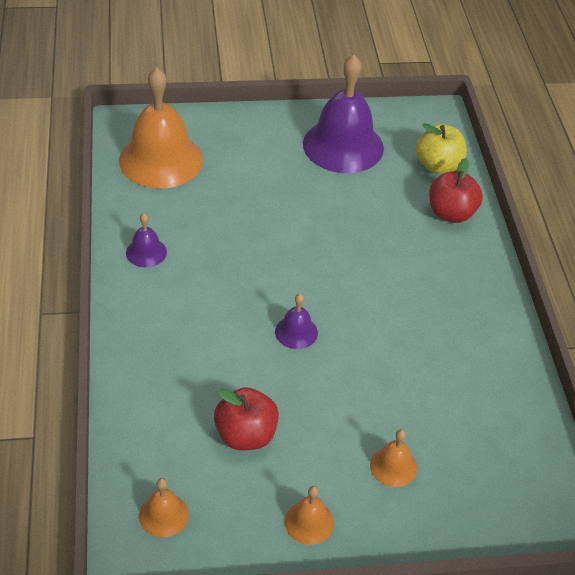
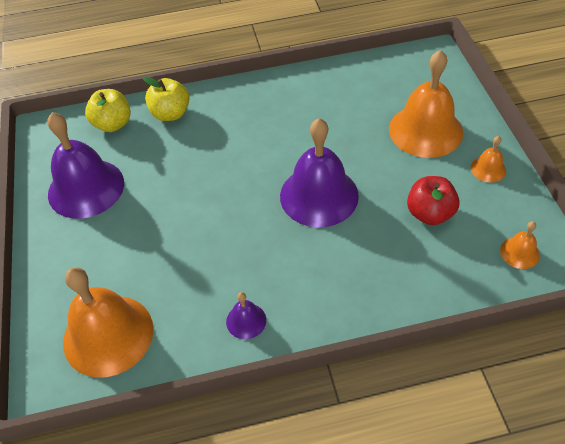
camera: 90 degrees left, 5 degrees up
purple bell [275,294,318,349] -> purple bell [280,118,359,228], size x2.23
orange bell [370,429,417,487] -> orange bell [389,50,463,158], size x2.23
red apple [429,158,483,223] -> yellow apple [143,77,190,121]

